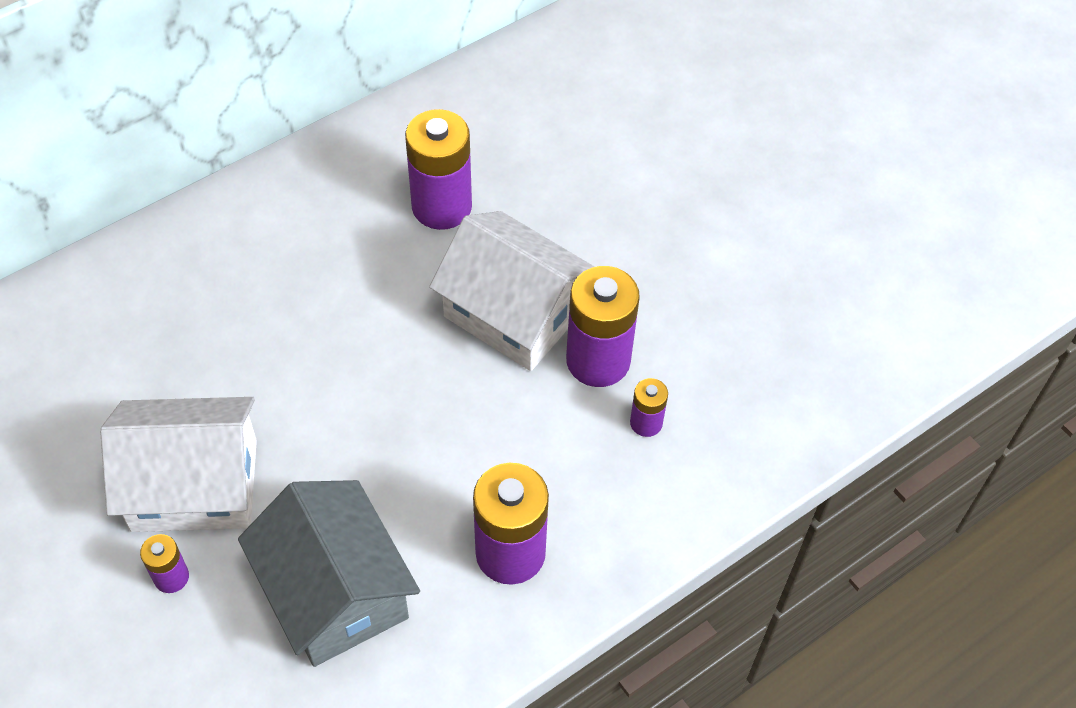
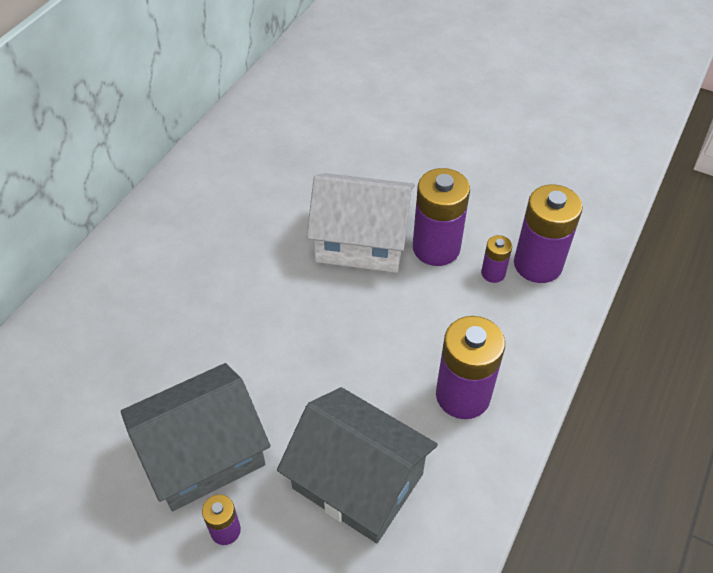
camera: 25 degrees left, 5 degrees down
white house [100,397,257,532] -> grey house [121,363,270,511]
purple battery [405,109,472,230] -> purple battery moved to [514,185,583,283]

